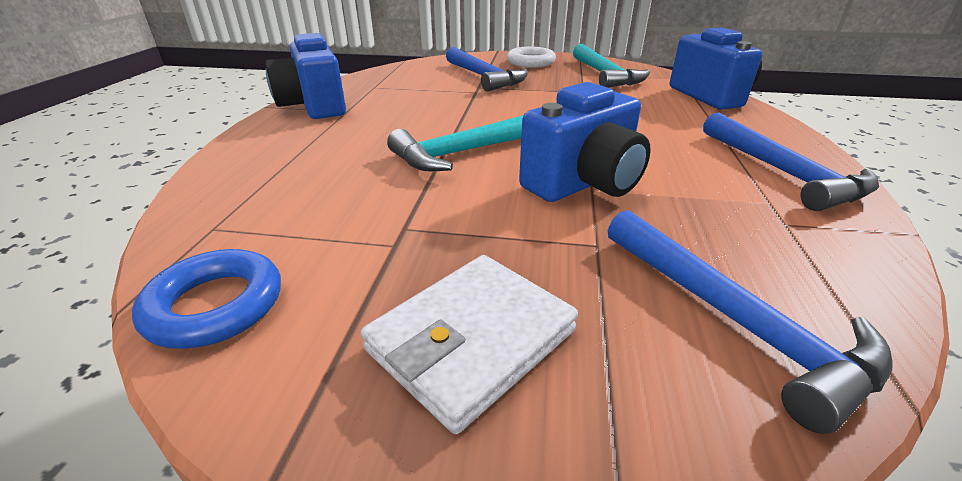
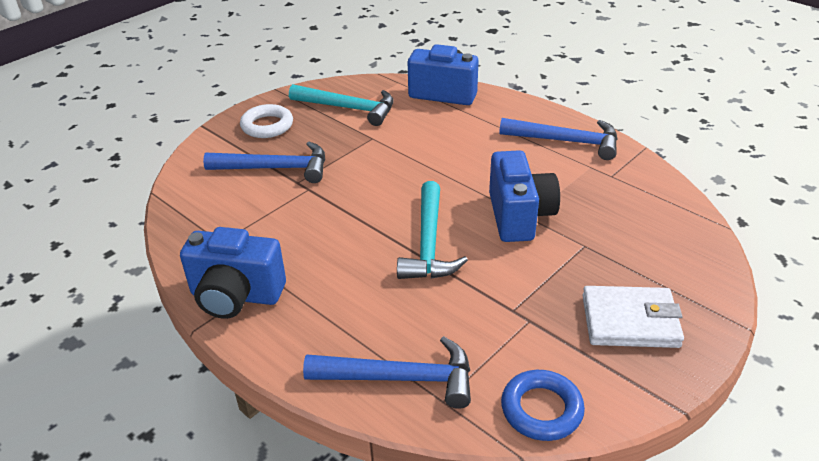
camera: 55 degrees left, 5 degrees up
white wallet [361,255,578,434] -> white wallet turned 75 degrees counterclockwise [582,286,684,348]
blue hammer [608,210,893,434] -> blue hammer moved to [303,336,471,409]

